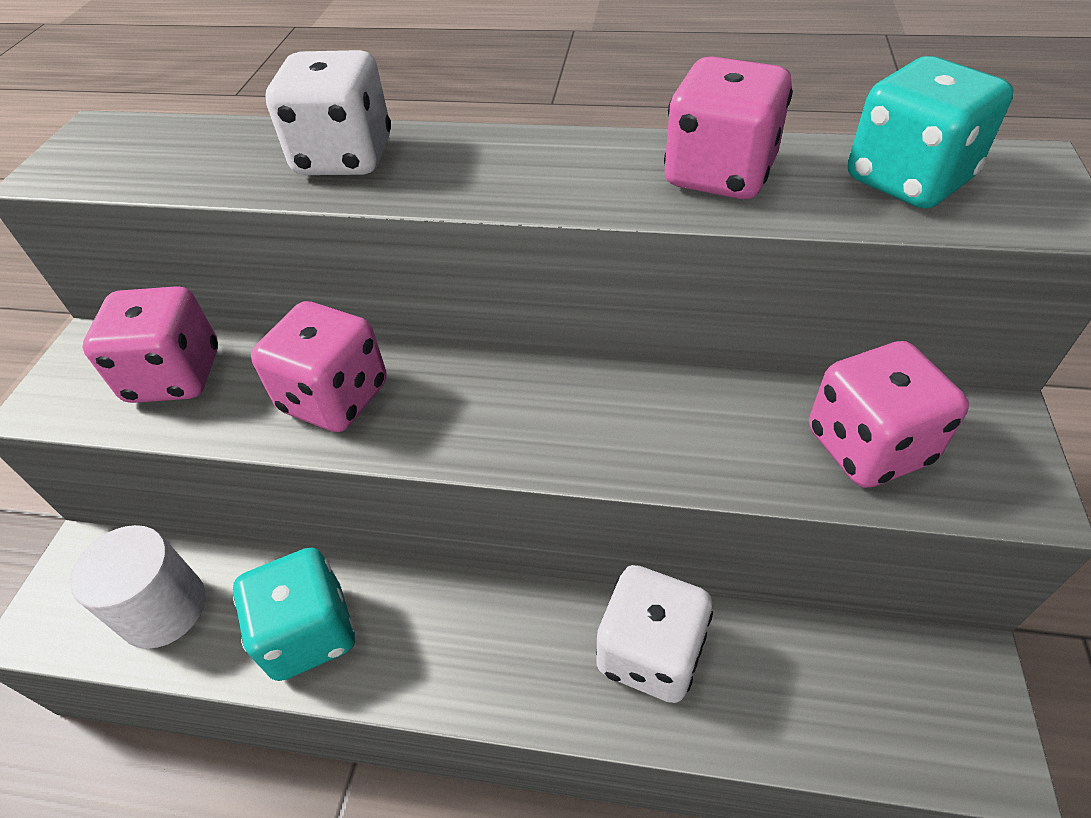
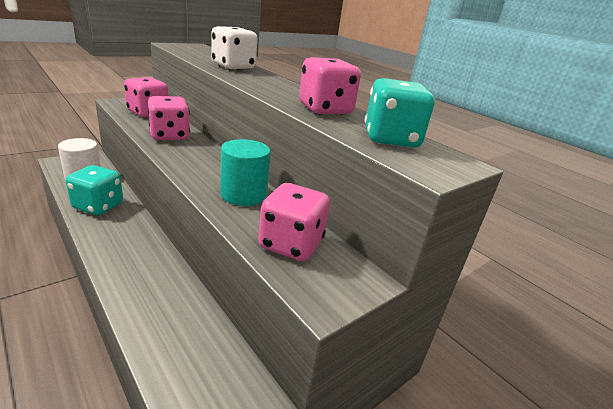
camera: 35 degrees right, 20 degrees down
white dice [596,565,713,703] -> none
none -> turquoise cylinder [220,139,271,206]

